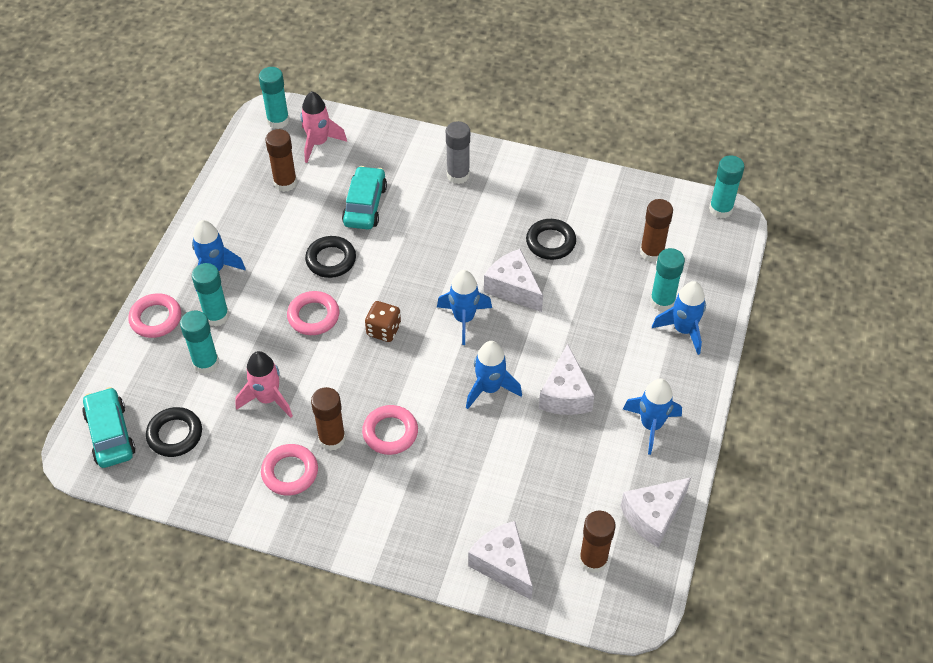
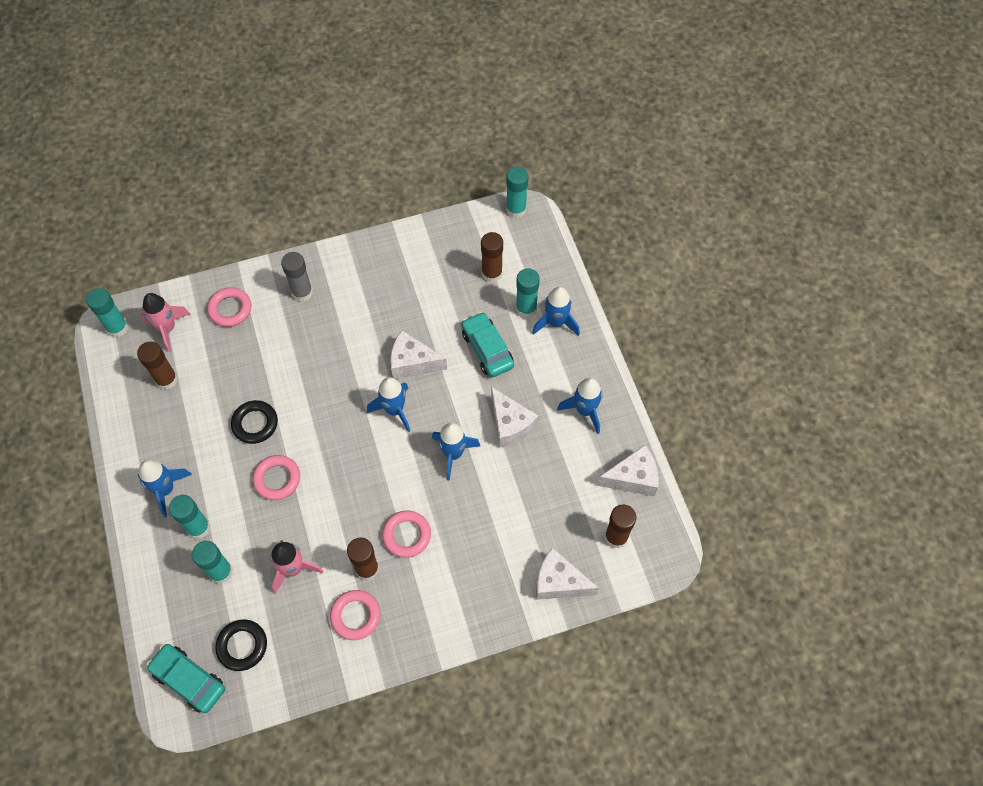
camera: 35 degrees left, 10 degrees up
pink ring [128,293,181,338] -> pink ring moved to [207,287,252,327]
turquoise car [342,166,387,229] -> turquoise car moved to [462,312,514,377]
brown dice [365,301,401,342] -> none
black ring [526,219,576,260] -> none
white cheese [620,477,691,547] -> white cheese turned 120 degrees counterclockwise [597,445,659,496]

